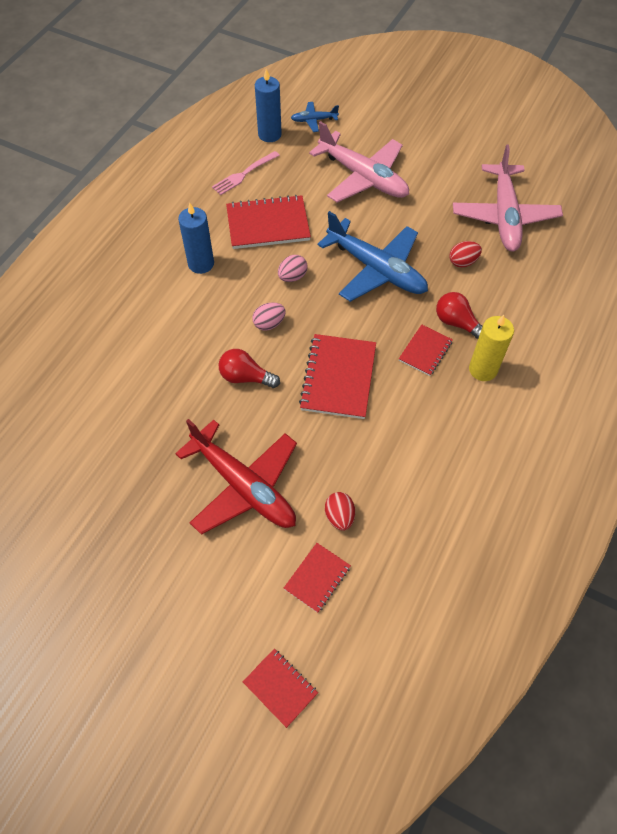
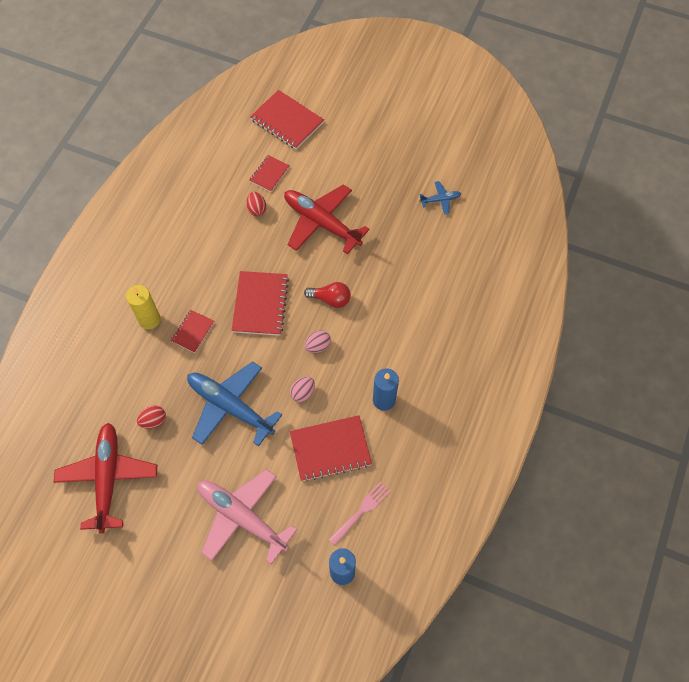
camera: 175 degrees right, 5 degrees up
red notebook [243,649,318,728] -> red notebook [250,90,324,150], size x1.76
blue plane [291,102,339,132] -> blue plane moved to [419,181,461,215]
red light bulb [436,292,483,339] -> none
pink plane [453,145,563,252] -> red plane [54,423,157,533]

